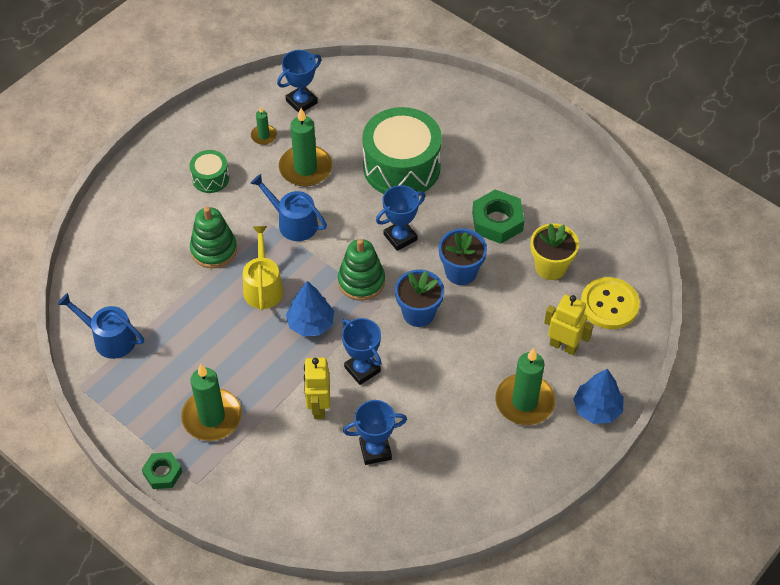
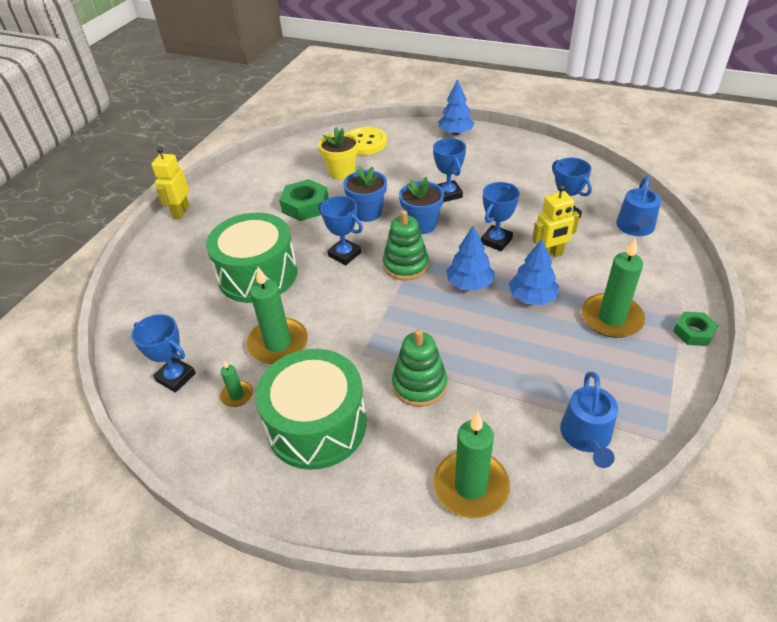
camera: 105 degrees left, 10 degrees down
green drum [190,150,229,193] -> green drum [255,349,367,470], size x2.10
yellow watering can [243,226,284,310] -> none
blue watering can [250,174,327,241] -> blue watering can moved to [616,175,661,236]
green candle [495,348,555,425] -> green candle moved to [433,412,510,518]
yellow robot [544,295,593,355] -> yellow robot moved to [151,147,190,219]
none -> blue trophy [433,138,466,202]
none -> blue tree [509,239,559,305]

